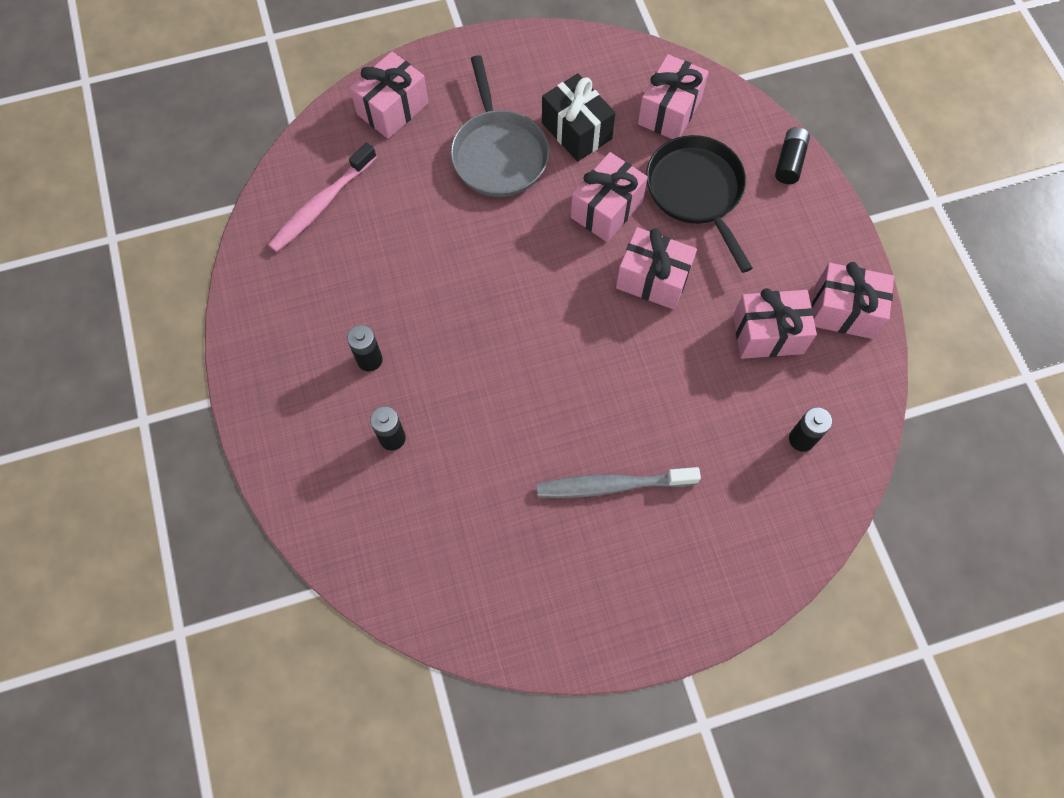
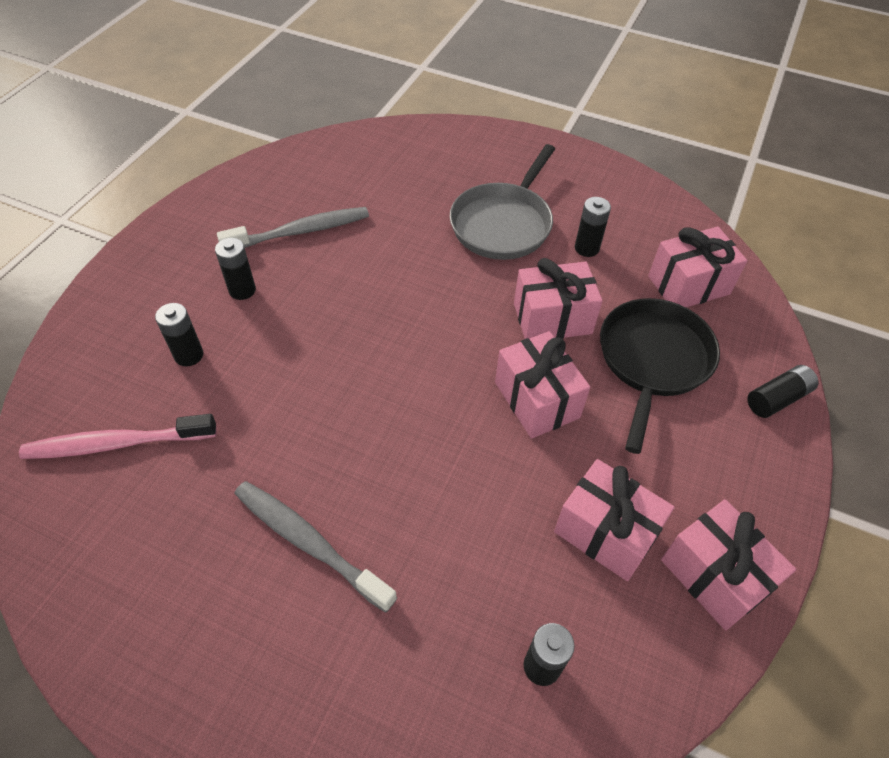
camera: 40 degrees right, 15 degrees down
pink toothbrush [268,143,377,252] -> pink toothbrush moved to [19,414,217,459]
pink gift [350,51,428,139] -> none
black gift [542,73,616,162] -> black battery [575,197,611,257]
none -> grey toothbrush [217,207,369,248]

